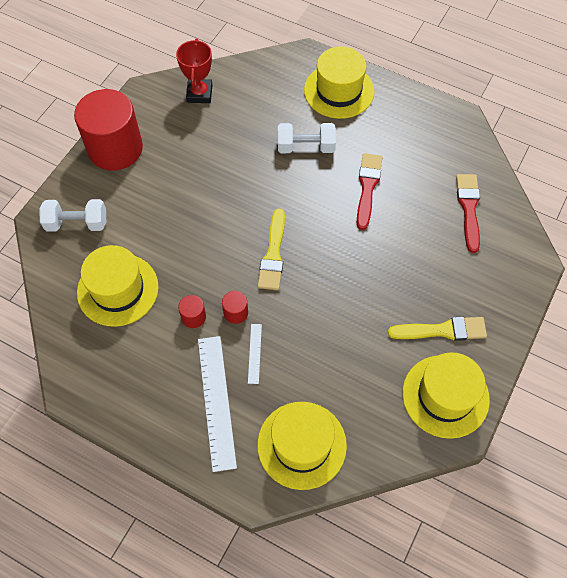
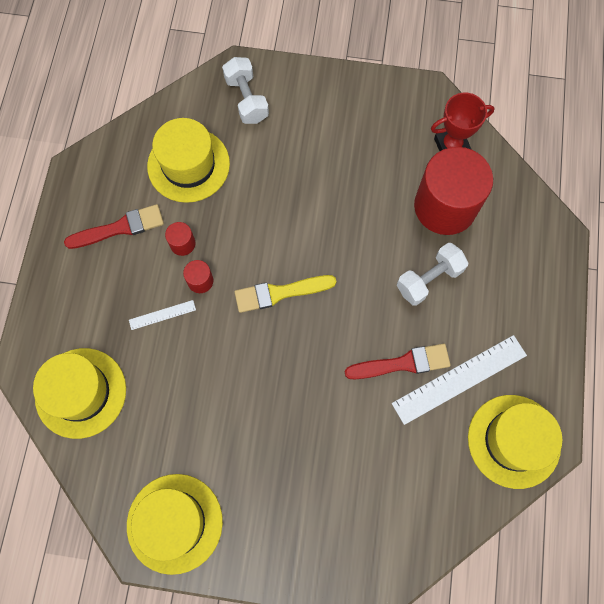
camera: 70 degrees right, 10 degrees up
red cylinder [74,89,143,171] -> red cylinder moved to [414,147,493,235]
white ruler [198,336,237,472] -> white ruler moved to [392,335,527,425]
white dumbbell [278,123,336,153] -> white dumbbell turned 75 degrees clockwise [397,243,468,306]
yellow hat [304,47,375,119] -> yellow hat moved to [468,395,562,489]
yellow brush [388,317,487,341] -> none
red brush [456,174,480,253] -> red brush moved to [64,204,164,249]

